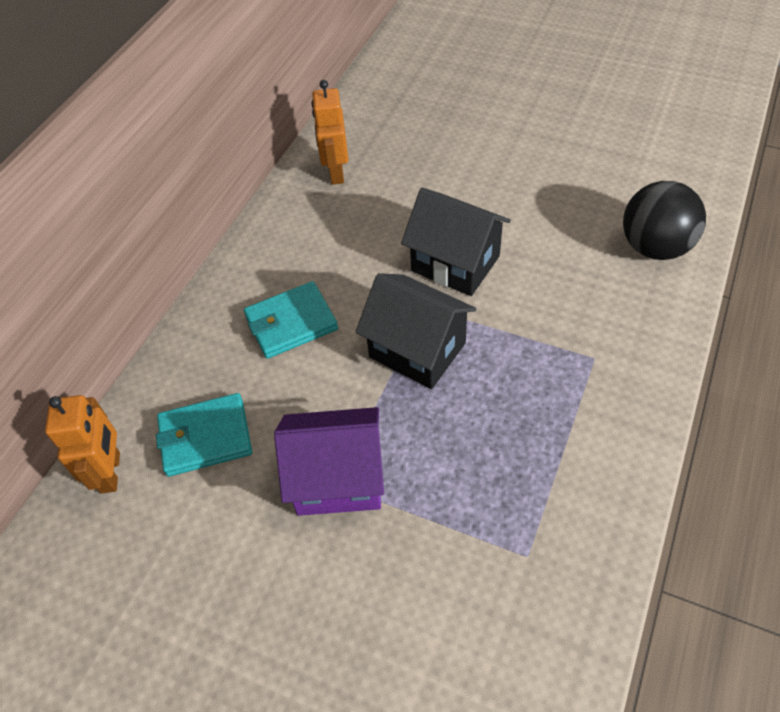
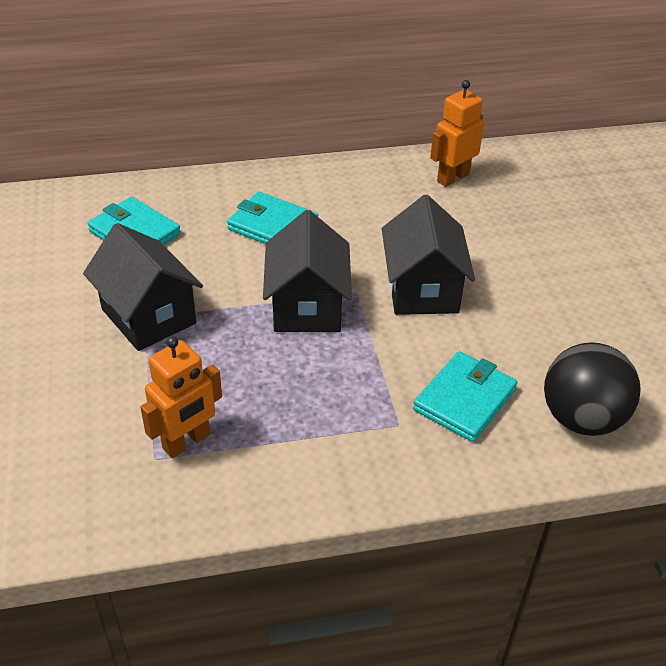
camera: 50 degrees right, 10 degrees down
orange robot [45,395,120,494] -> orange robot moved to [140,336,222,458]
purple house [274,407,384,516] -> black house [83,223,203,351]
none -> turquoise wallet [413,351,518,442]

